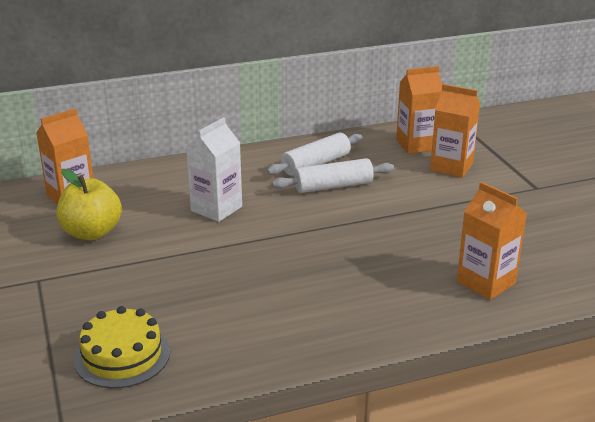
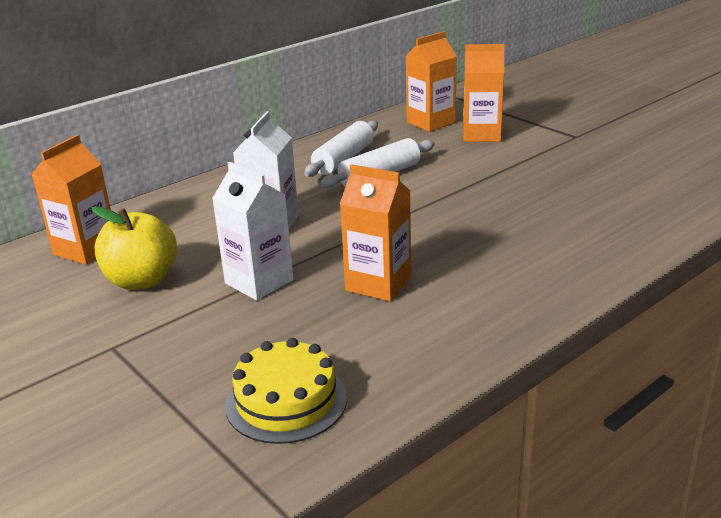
camera: 20 degrees left, 0 degrees up
orange carton [457,182,527,300] -> orange carton moved to [340,164,411,301]
none -> white carton [212,162,293,300]

